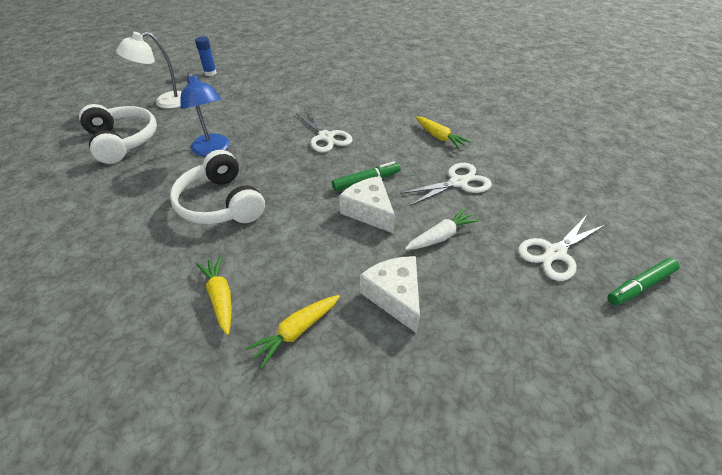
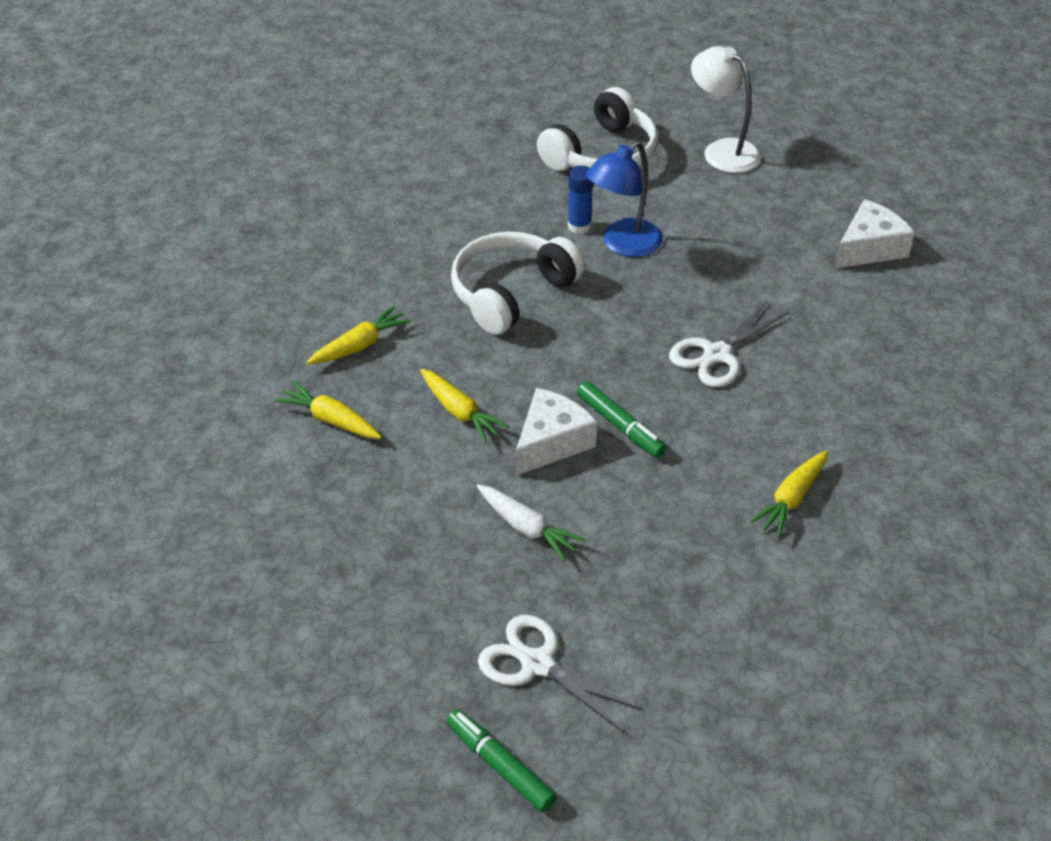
camera: 75 degrees right, 0 degrees up
blue glue stick [195,37,217,76] -> blue glue stick moved to [568,166,594,234]
white cheese [360,256,420,333] -> white cheese moved to [835,199,915,269]
white scissors [400,163,492,206] -> none
none -> yellow carrot [420,369,509,443]

